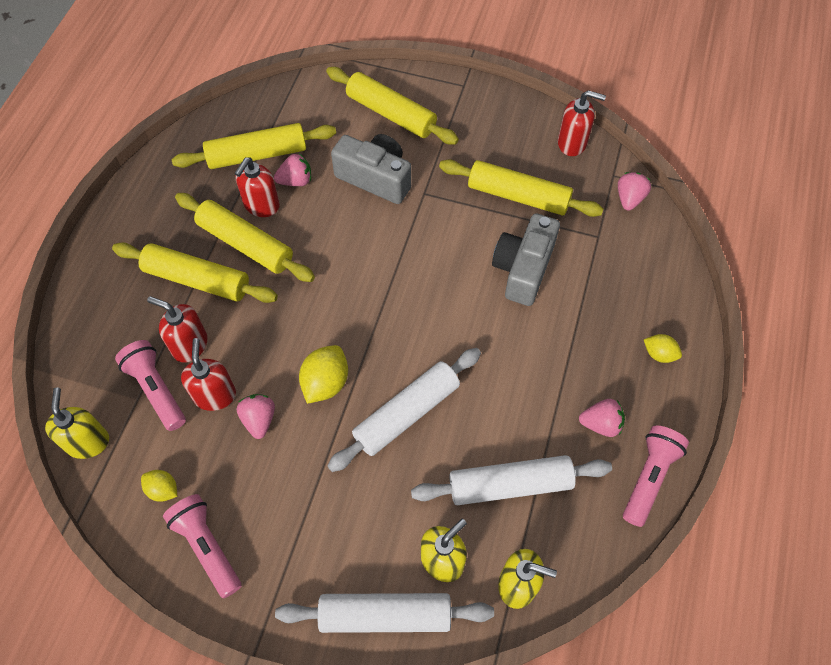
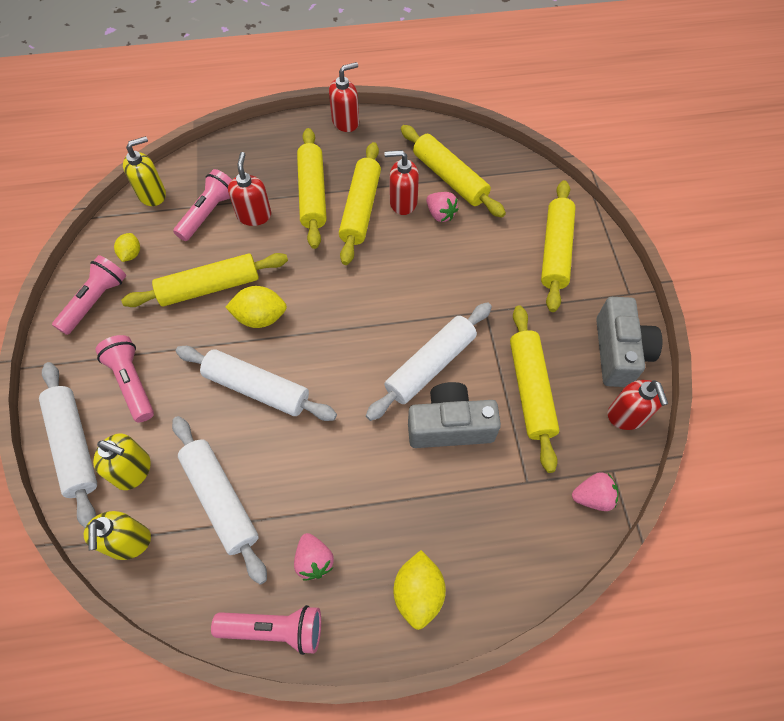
camera: 65 degrees right, 0 degrees up
red soap dispenser [181,338,236,411] -> red soap dispenser moved to [329,62,359,132]
pink strawberry [237,394,275,439] -> yellow rolling pin [121,253,288,307]
grey camera [331,134,411,204] -> grey camera moved to [596,297,662,387]
yellow lemon [644,334,682,363] -> yellow lemon [394,550,446,630], size x1.65
none -> pink flashlight [96,335,154,423]
none -> white rolling pin [366,302,492,421]

